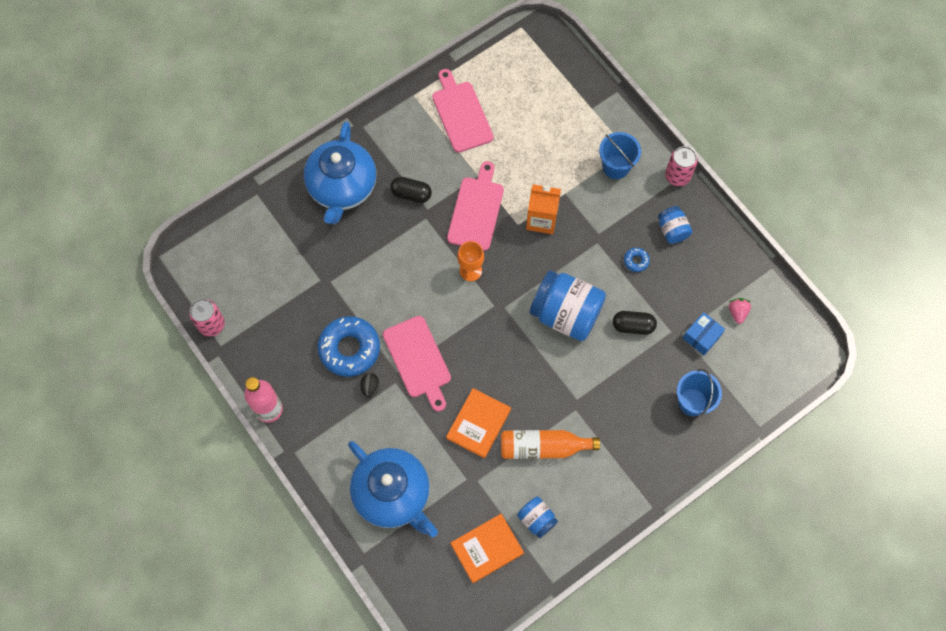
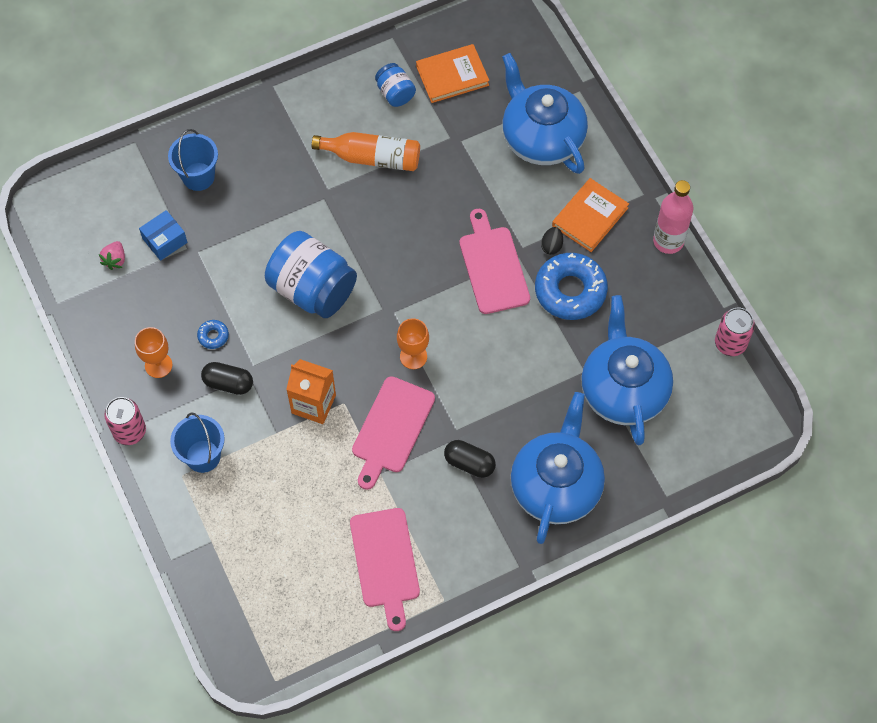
camera: 170 degrees left, 5 degrees down
orange book [446,388,511,458] -> orange book moved to [552,178,629,252]
black capsule [613,311,657,335] -> black capsule moved to [201,362,253,395]
blue jar [658,206,692,244] -> orange goblet [135,327,172,378]
none -> blue teapot [581,295,673,445]

